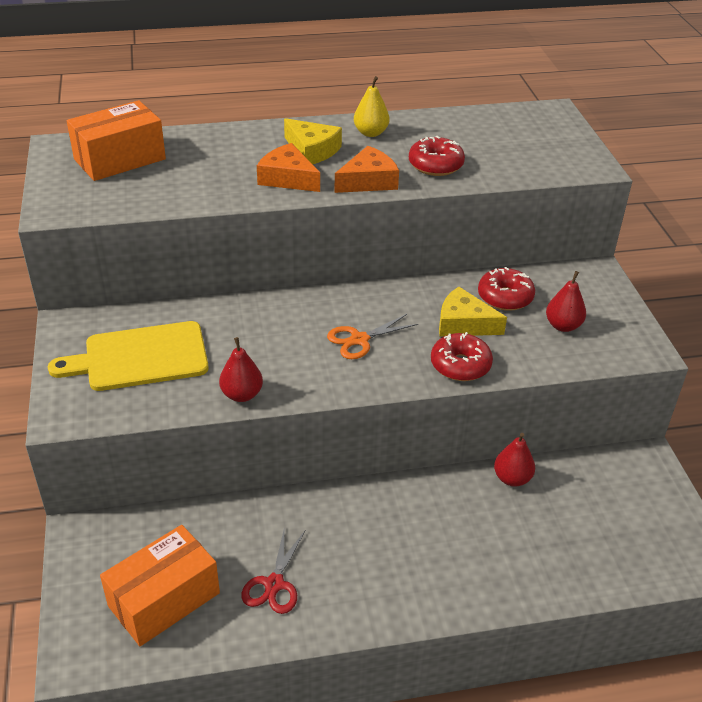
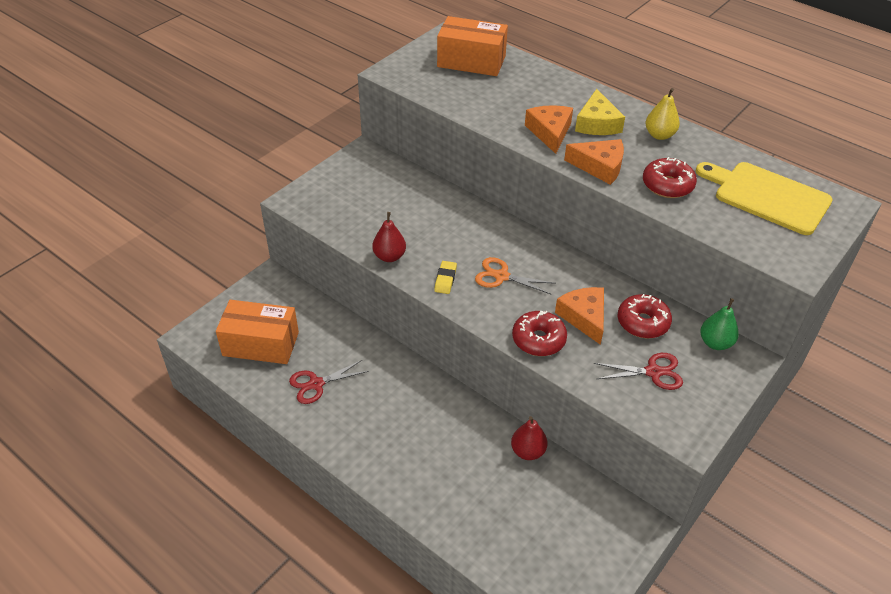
camera: 50 degrees right, 5 degrees up
yellow cutting board [48,321,209,391] -> yellow cutting board moved to [696,162,833,235]
yellow cheese [439,287,507,337] -> orange cheese [555,287,604,345]
red pear [546,271,586,332] -> red scissors [594,353,683,390]
none -> yellow eraser [434,261,457,294]
none -> green pear [700,298,739,350]

